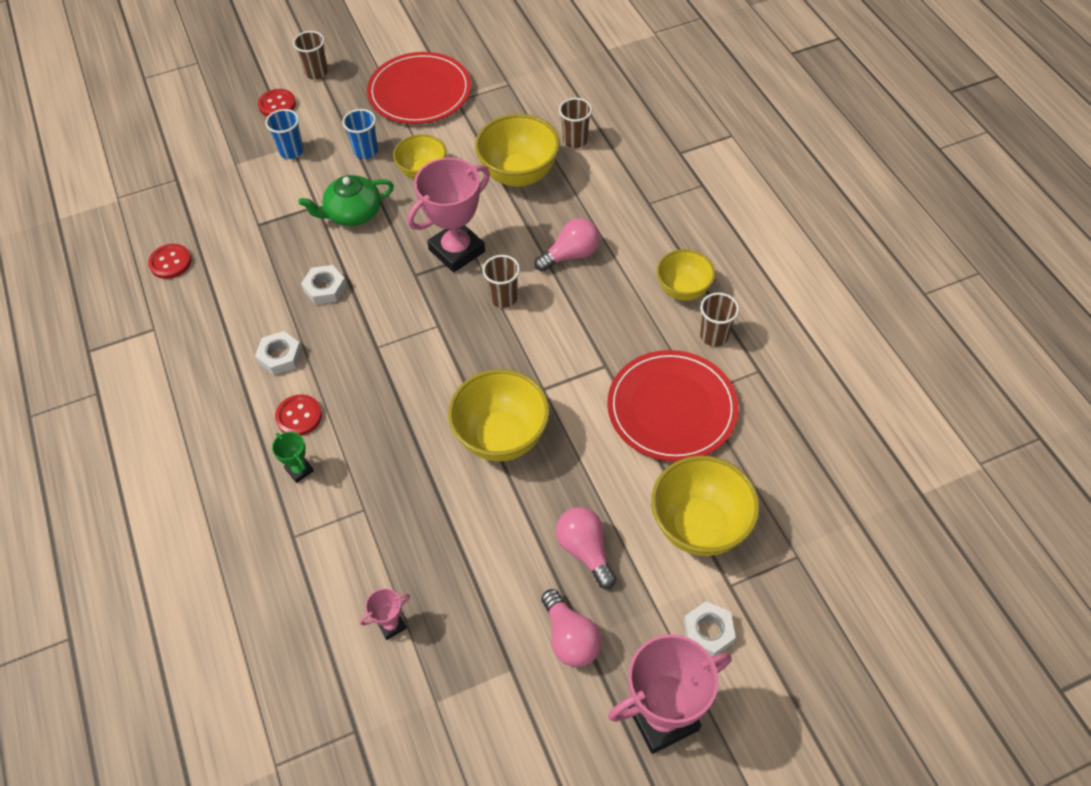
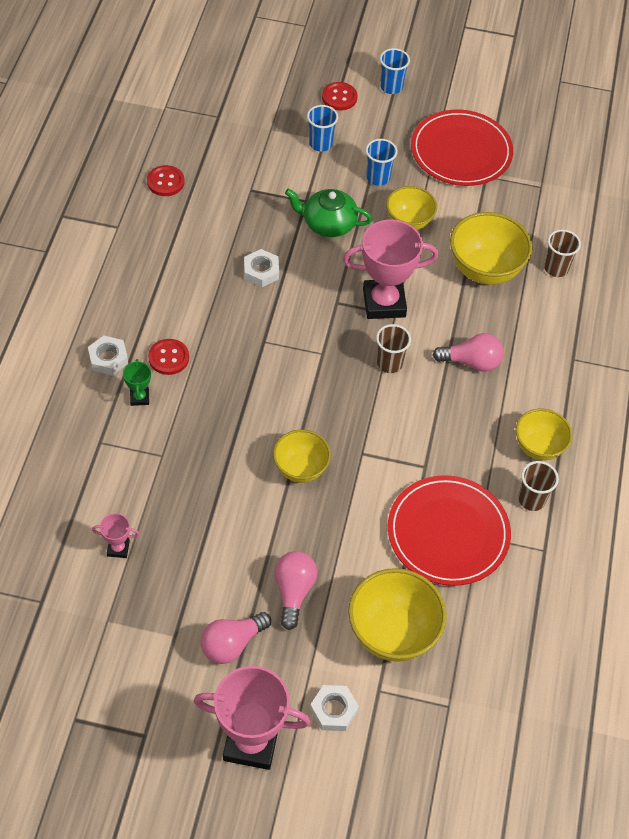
camera: 30 degrees right, 0 degrees up
white nut [255,331,302,375] -> white nut moved to [88,336,128,376]
brown cup [293,31,328,80] -> blue cup [380,48,410,94]
yellow bowl [448,369,550,462] -> yellow bowl [273,430,331,483], size x0.64
pink light bulb [541,589,602,667] -> pink light bulb turned 45 degrees clockwise [201,612,271,664]

